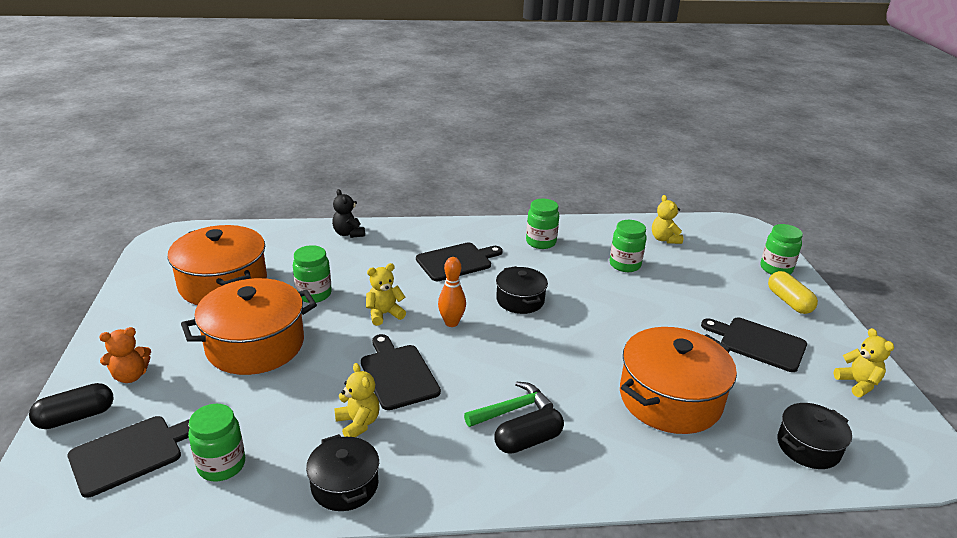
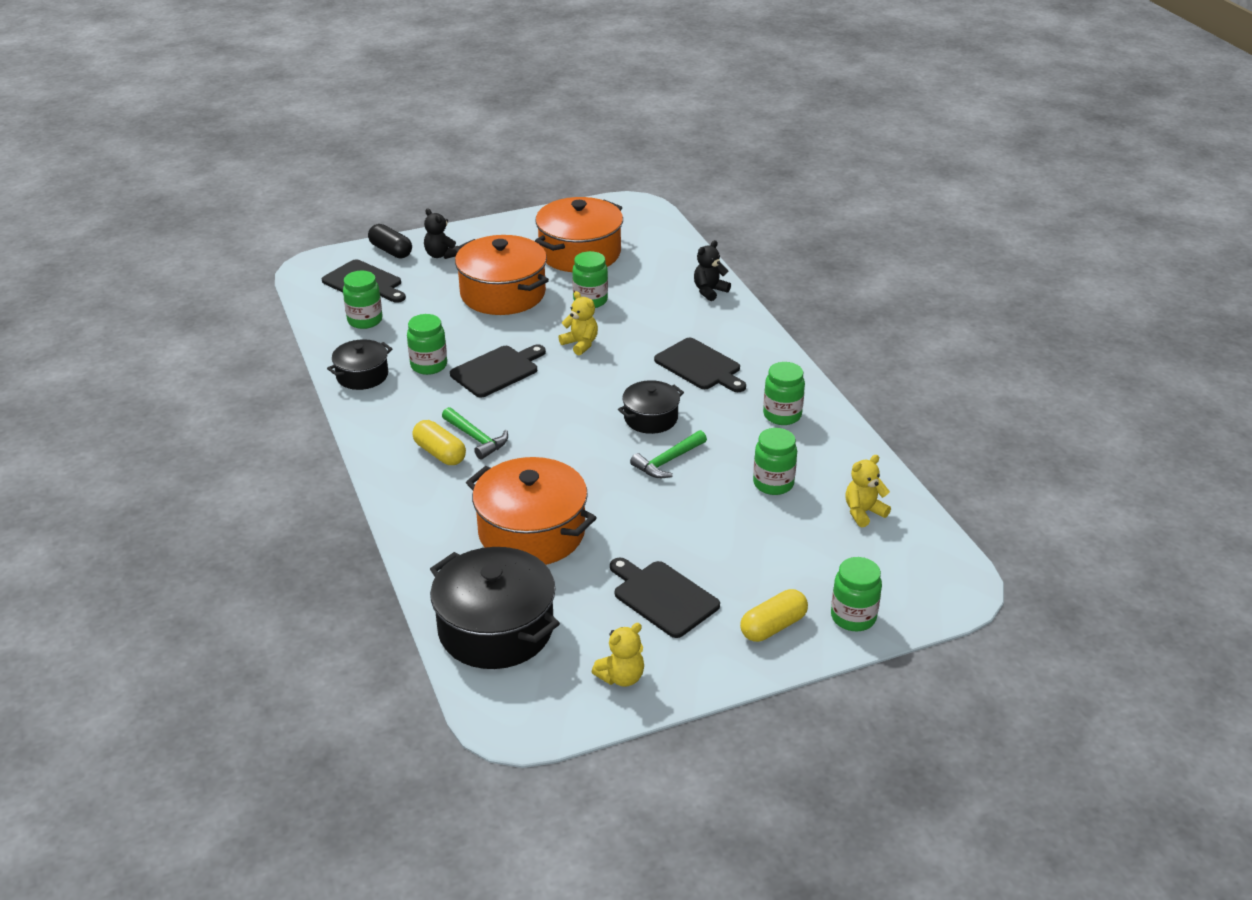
camera: 75 degrees right, 5 degrees up
orange teddy bear [99,327,151,383] -> black teddy bear [424,208,458,259]
yellow teddy bear [334,363,380,437] -> green jar [407,314,447,375]
orange bowling pin [438,257,466,327] -> none
black capsule [494,407,564,454] -> yellow capsule [412,420,466,465]
black cutting board [701,317,807,372] -> black cutting board turned 60 degrees counterclockwise [610,558,720,638]
black pot [777,403,852,469] -> black pot [430,547,560,669], size x1.78
none -> green hammer [630,430,707,478]

